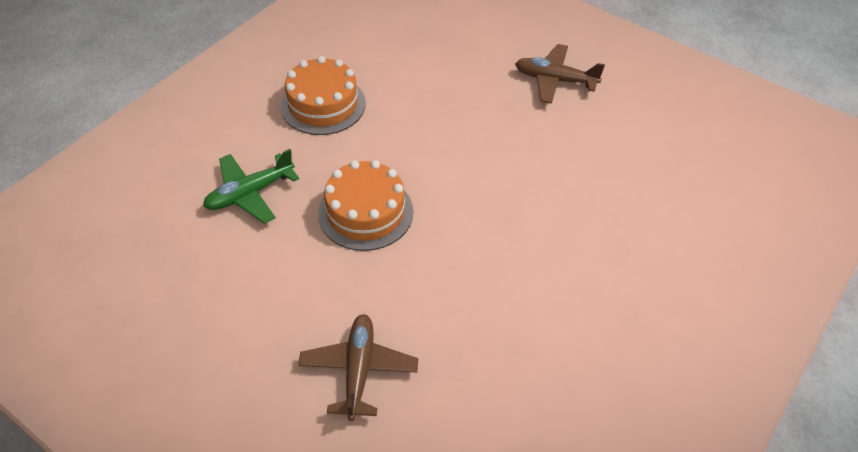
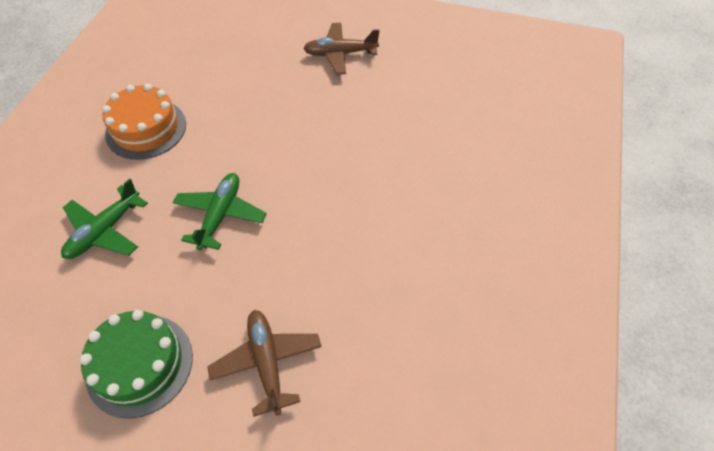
camera: 20 degrees left, 5 degrees up
orange cake [318,160,413,251] -> green plane [173,173,267,250]
none -> green cake [80,310,193,419]

